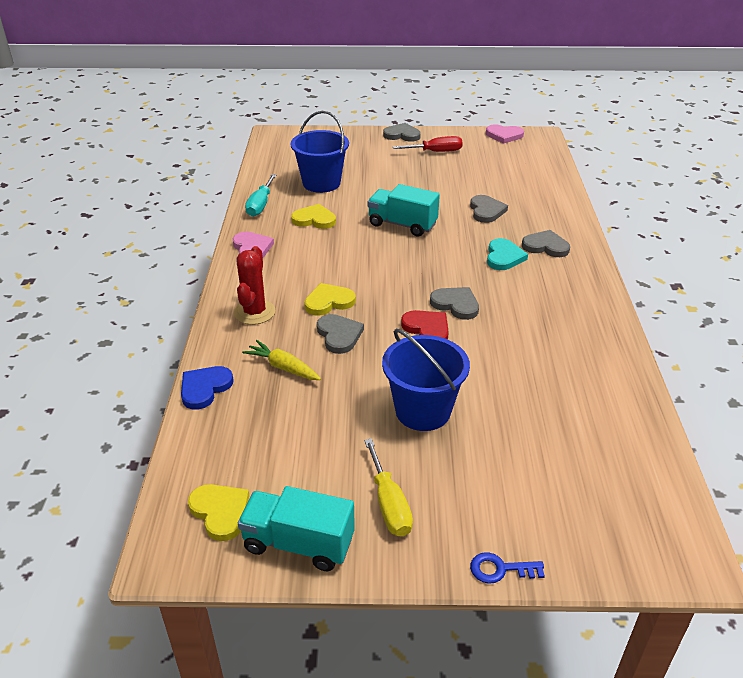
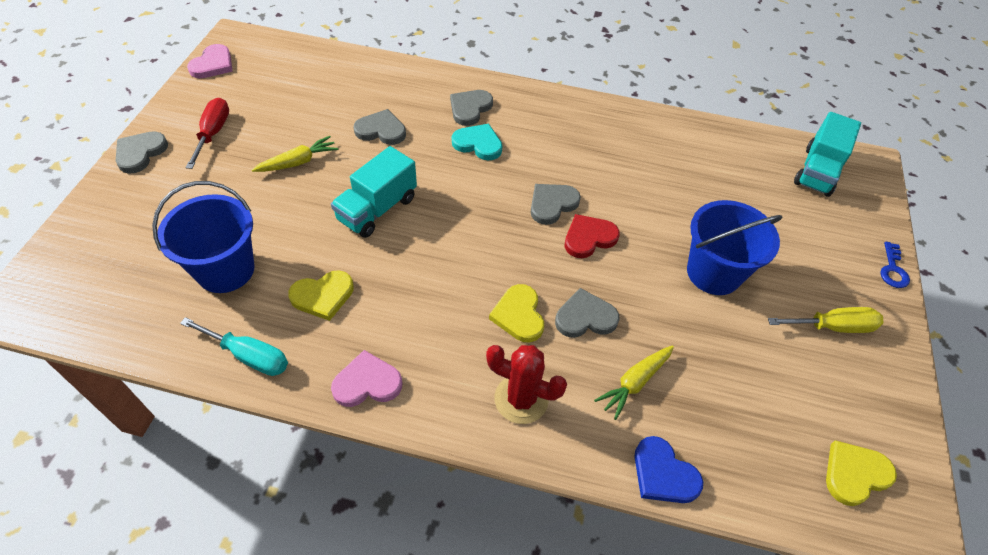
camera: 80 degrees left, 15 degrees up
turquoise truck [238,486,355,571] -> turquoise truck moved to [794,112,861,197]
yellow heart [291,204,336,229] -> yellow heart turned 135 degrees counterclockwise [288,270,354,321]
none -> yellow carrot [252,136,338,172]

